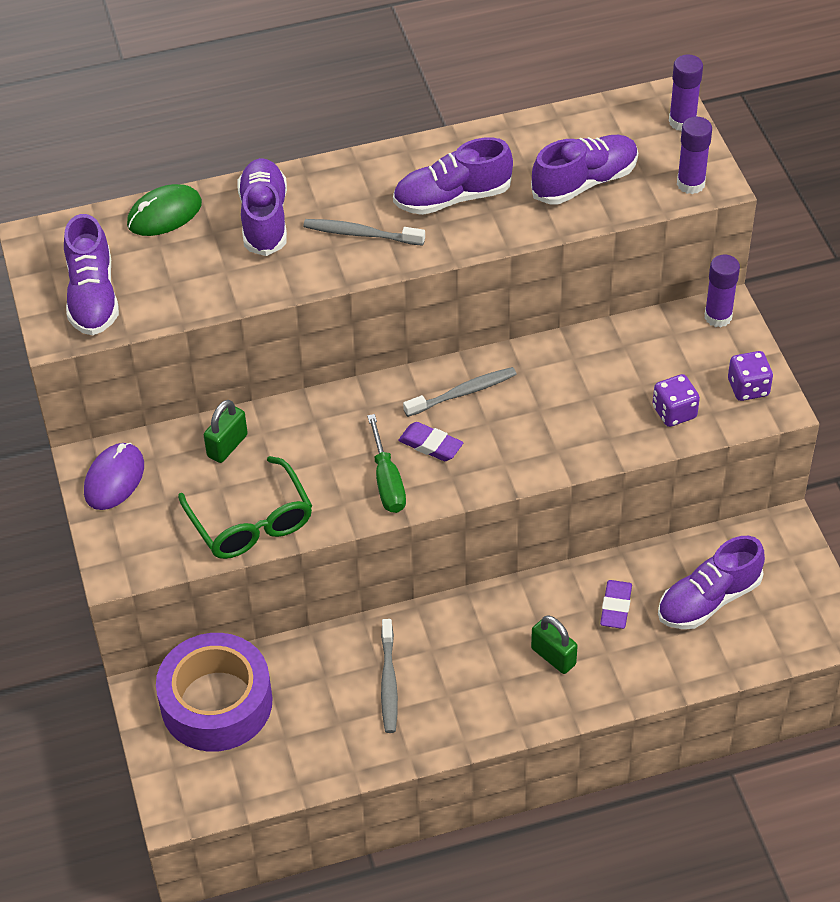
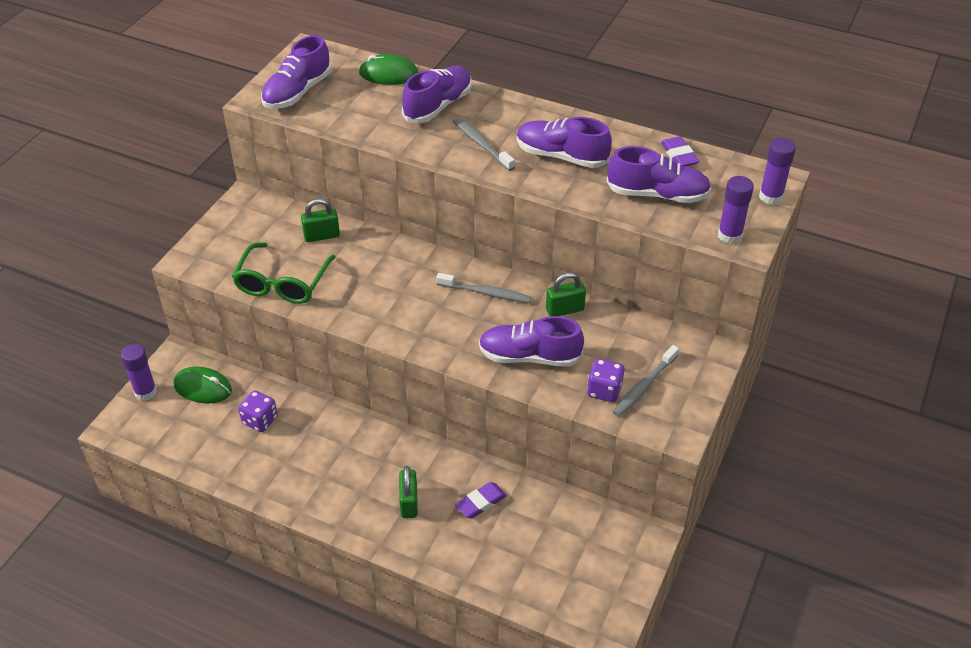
camera: 40 degrees right, 5 degrees down
purple mouse [84,443,144,510] -> none
purple tape [156,633,272,752] -> green mouse [174,367,232,404]
green screwdriver [367,414,406,513] -> none
grey toothbrush [381,619,398,733] -> grey toothbrush moved to [613,345,679,417]
purple eraser [398,422,463,461] -> purple eraser moved to [661,136,699,166]
purple shoe [658,536,765,629] -> purple shoe moved to [479,316,584,367]
purple glue stick [705,255,740,327] -> purple glue stick moved to [121,344,157,401]
purple dice [728,351,773,401] -> purple dice moved to [238,390,278,432]
none -> green padlock [546,272,586,316]

